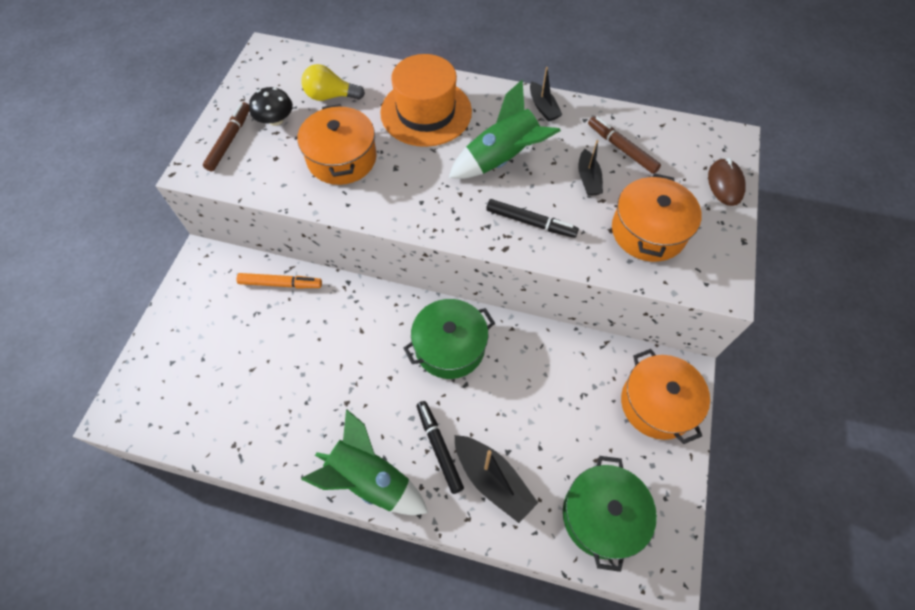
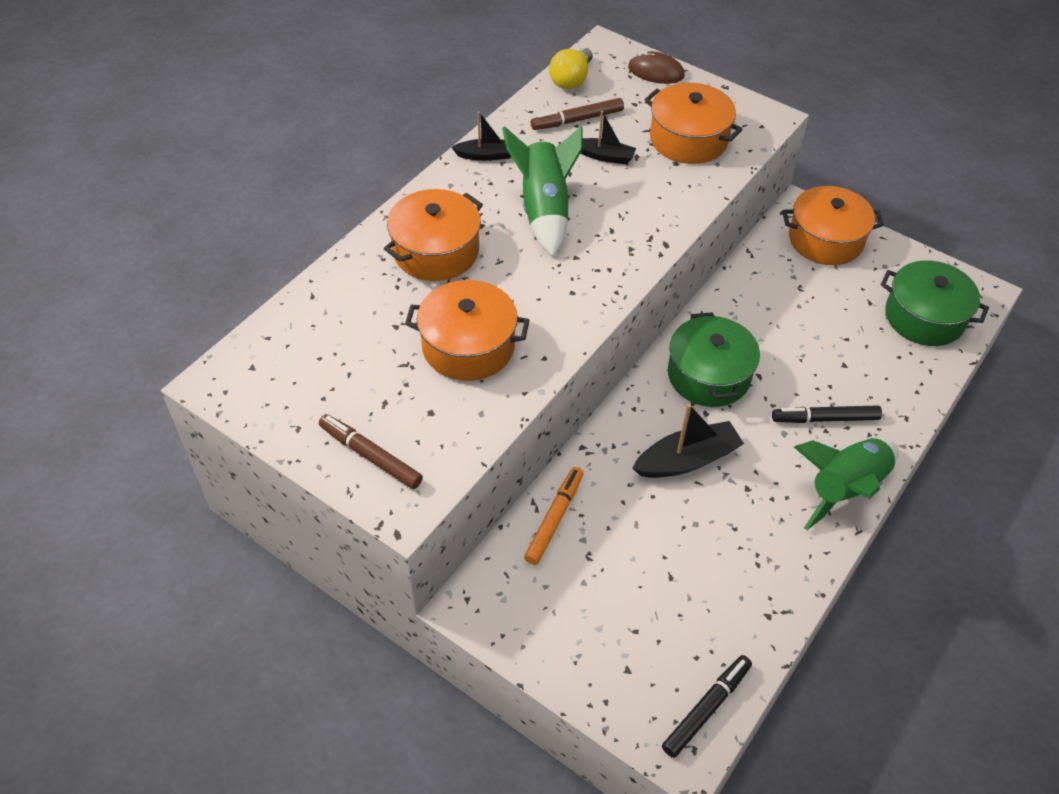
camera: 70 degrees left, 10 degrees down
black mushroom [249,87,293,126] -> none
yellow light bulb [301,64,365,101] -> yellow light bulb moved to [549,48,592,89]
orange hat [380,54,472,147] -> orange pot [384,189,483,281]
black boat [455,435,538,523] -> black boat moved to [632,404,744,478]
black marker [486,199,579,238] -> black marker moved to [662,655,752,758]

